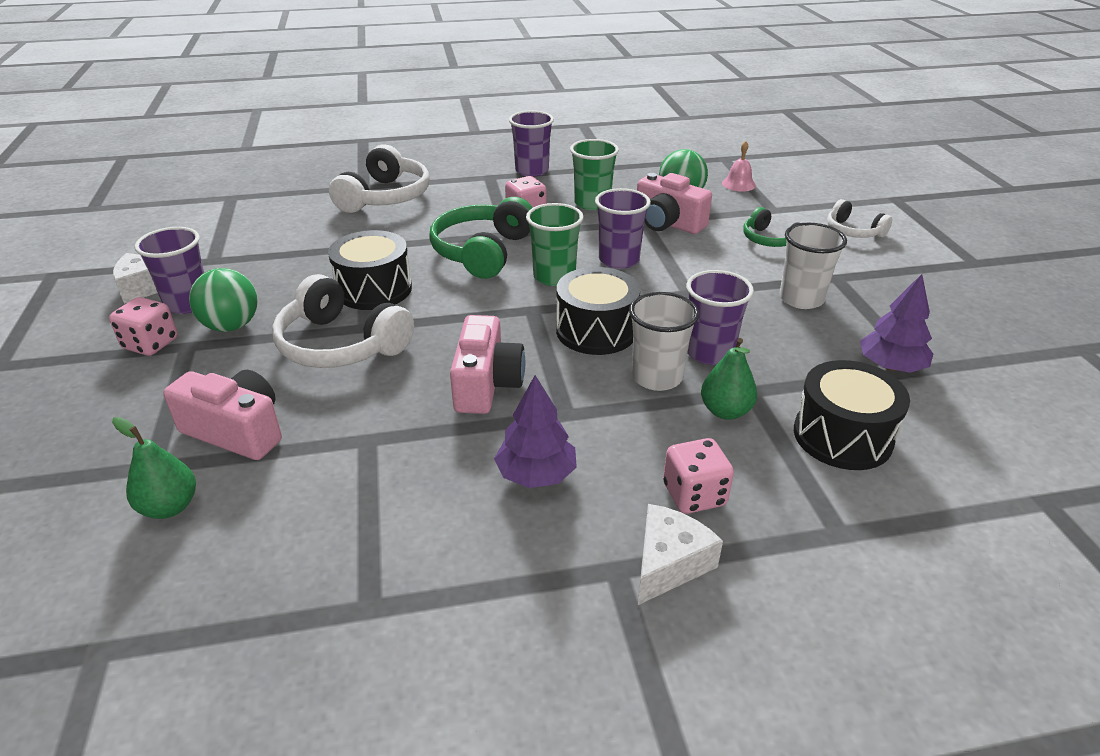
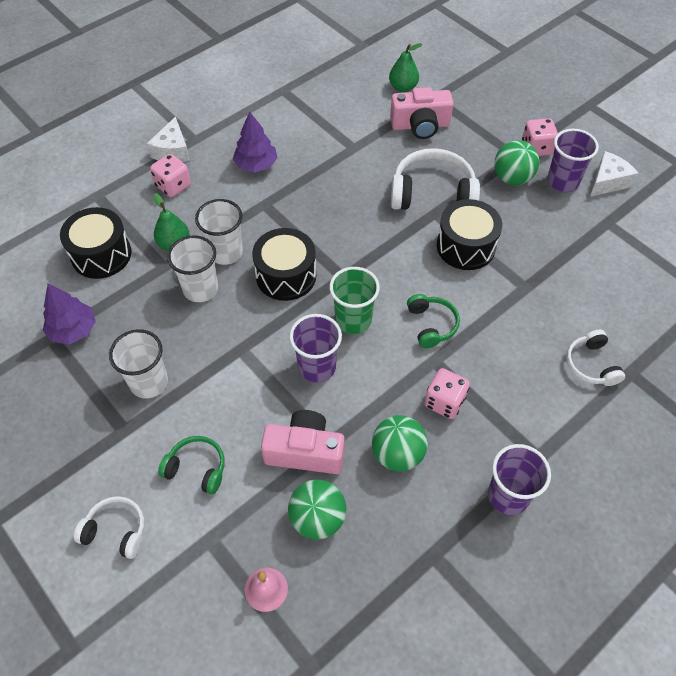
camera: 150 degrees right, 20 degrees up
white headphones [329,145,430,213] -> white headphones [566,330,625,386], size x0.56
green headphones [429,197,533,279] -> green headphones [407,294,460,348], size x0.56
pink camera [450,315,525,414] -> none
green cup [570,139,619,210] -> green ball [372,415,428,471]
purple cup [686,270,754,365] -> white cup [167,235,218,302]

